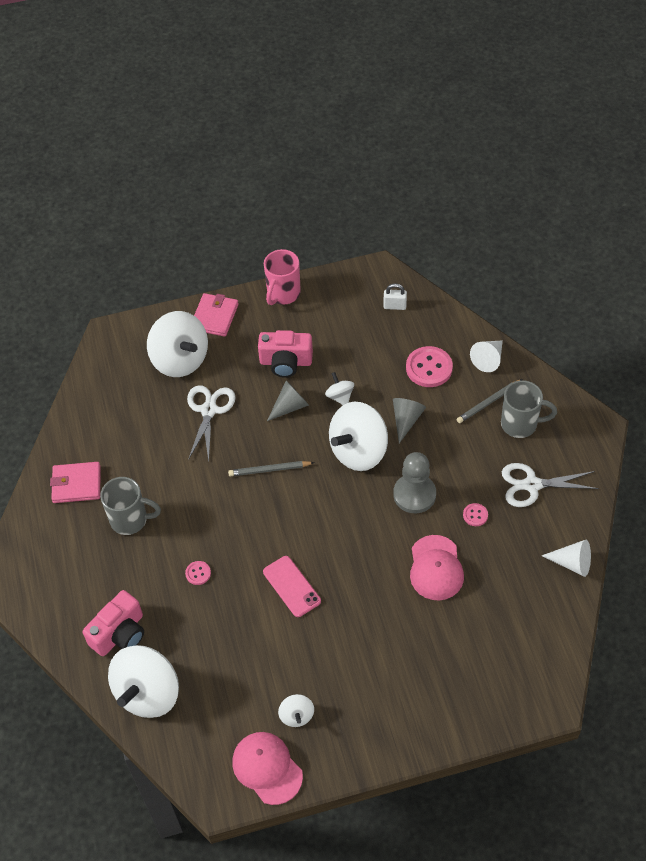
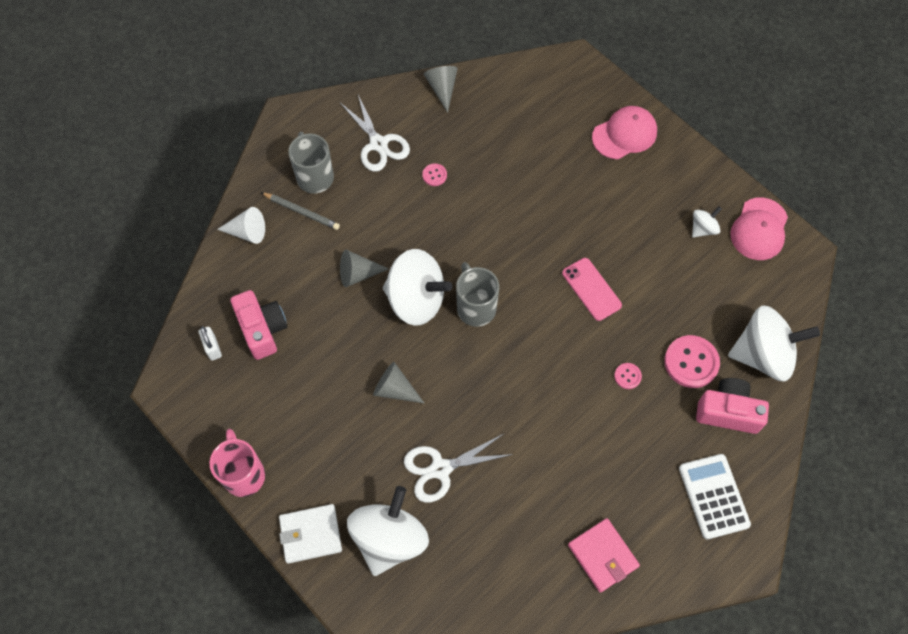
camera: 120 degrees left, 10 degrees up
grey mug [100,477,161,535] -> grey mug moved to [456,262,499,327]
pink wallet [194,293,239,337] -> white wallet [279,504,342,564]
grey pencil [228,461,315,476] -> none
pink camera [258,330,313,378] -> pink camera moved to [231,290,287,360]
pink phone [263,556,321,617] -> pink phone turned 60 degrees counterclockwise [562,258,622,321]
pink mug [264,249,301,305] -> pink mug turned 105 degrees counterclockwise [209,429,265,497]
white spinning top [325,372,354,405] -> none
grey pawn [393,452,436,513] -> none
pink button [406,346,453,387] -> pink button moved to [664,335,720,388]
pink cap [410,535,464,600] -> pink cap moved to [592,106,657,159]
white cone [542,540,591,577] -> grey cone [424,66,458,113]
none -> white calculator [679,454,751,539]

